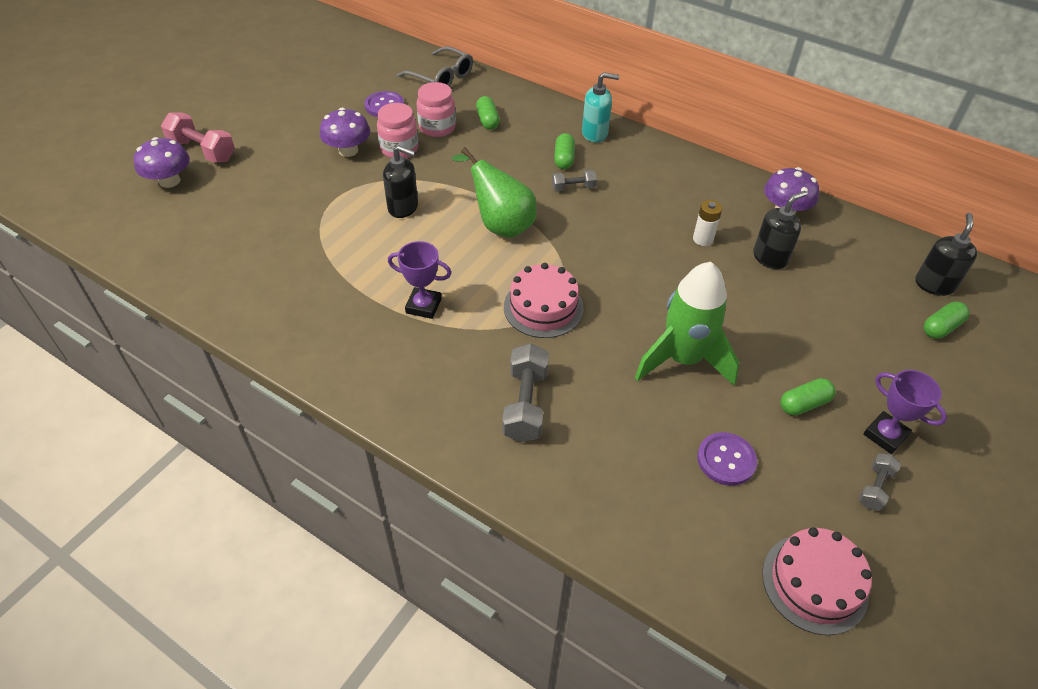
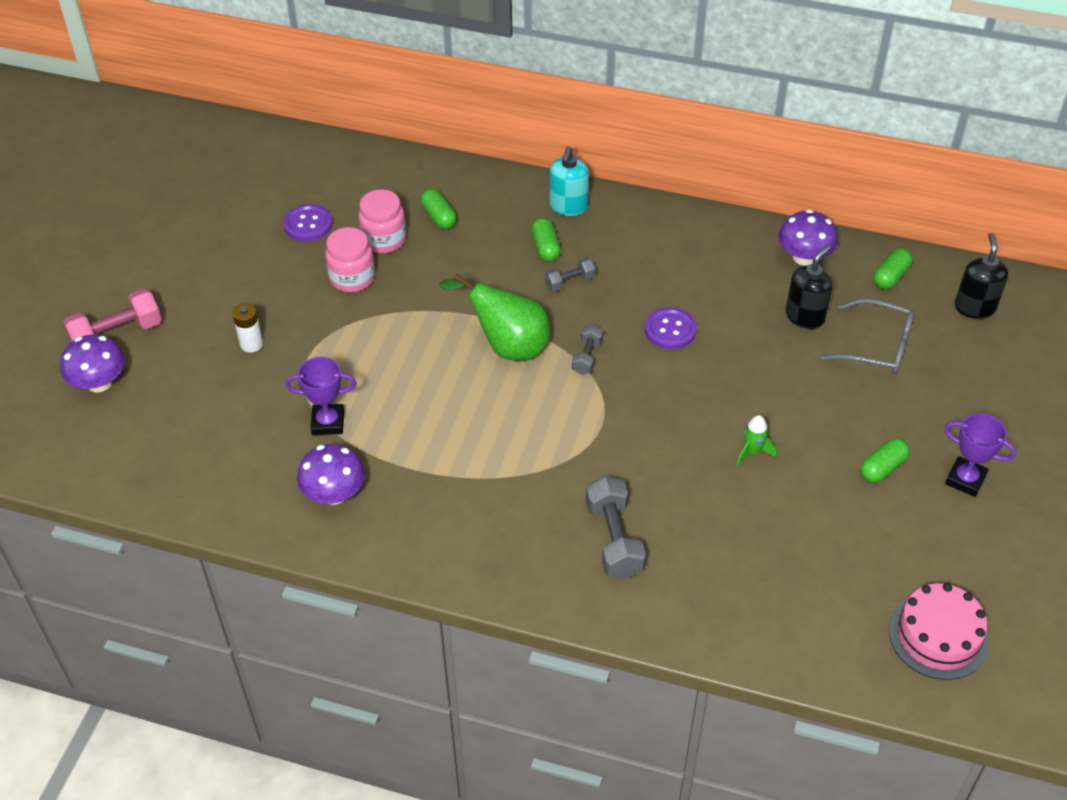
camera: 15 degrees left, 0 degrees up
pink dumbbell [161,112,235,163] -> pink dumbbell turned 45 degrees counterclockwise [63,288,162,342]
purple mushroom [320,108,370,157] -> purple mushroom moved to [297,444,365,505]
black soap dispenser [383,145,418,218] -> none
purple trophy [388,241,452,319] -> purple trophy moved to [285,357,357,435]
grey glasses [397,46,473,86] -> grey glasses moved to [821,298,915,374]
pink cake [504,263,584,338] -> none
turquoise soap dispenser [582,72,619,142] -> turquoise soap dispenser turned 120 degrees clockwise [549,146,589,216]
green rocket [635,262,739,386] -> green rocket [737,415,777,465], size x0.40
white battery [693,200,722,246] -> white battery moved to [232,303,263,353]
purple button [697,432,757,486] -> purple button moved to [645,307,697,349]
grey dumbbell [858,453,901,511] -> grey dumbbell moved to [572,325,603,375]
green capsule [924,302,969,339] -> green capsule moved to [874,248,913,289]

